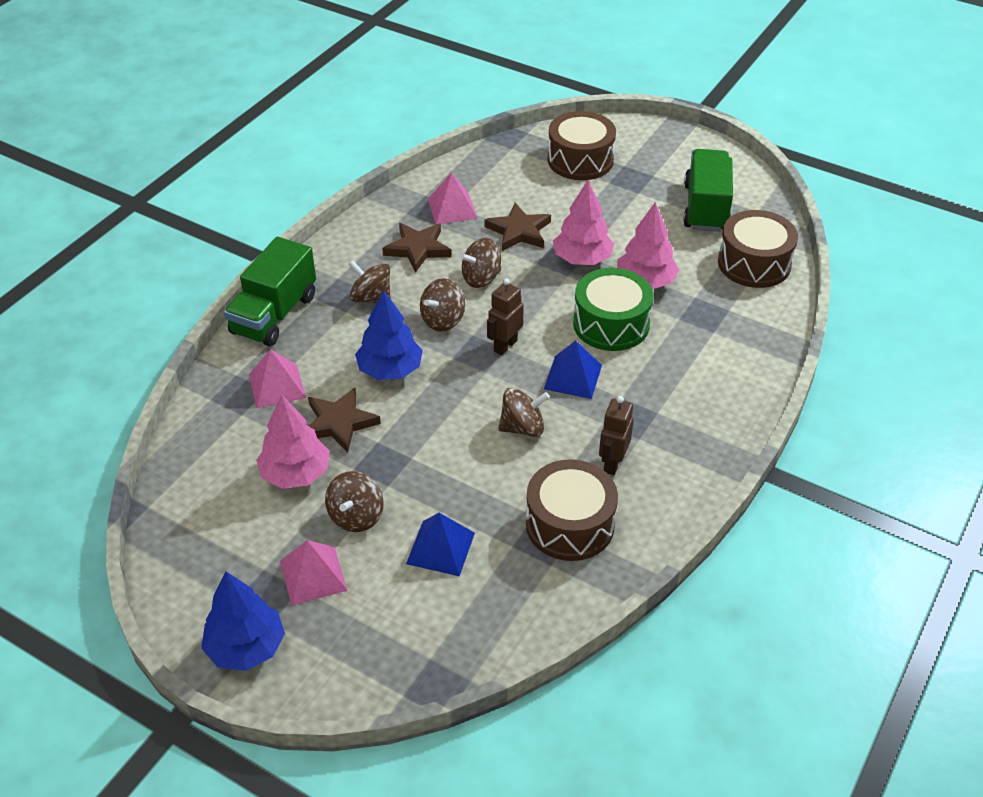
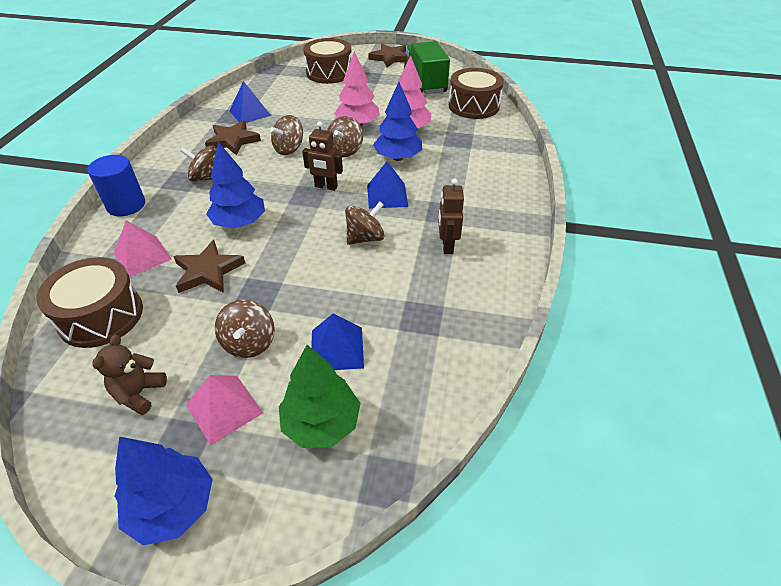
camera: 20 degrees left, 0 degrees up
green truck [224,237,316,346] -> blue cylinder [88,155,145,216]
pink tree [256,394,330,489] -> none
brown spinning top [420,278,465,331] -> brown spinning top moved to [327,116,363,157]
pink pyramid [428,173,478,224] -> blue pyramid [229,81,271,123]
brown star [485,203,551,251] -> brown star moved to [368,44,407,67]
brown robot [487,278,524,355] -> brown robot turned 90 degrees counterclockwise [302,122,343,191]
brown drum [526,459,618,561] -> brown drum moved to [36,257,143,348]
green drum [573,268,653,351] -> blue tree [373,82,422,161]
none -> brown teddy bear [92,335,167,415]
none -> green tree [279,345,361,448]

